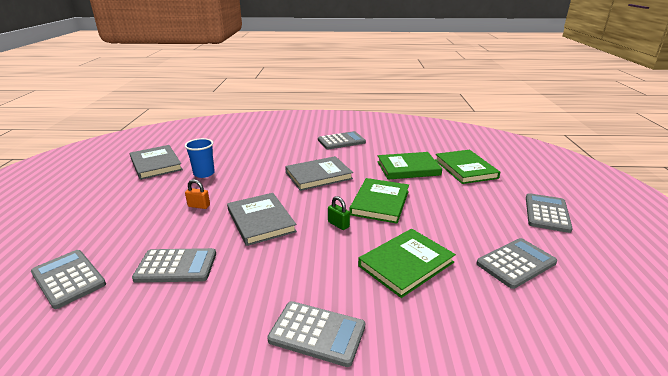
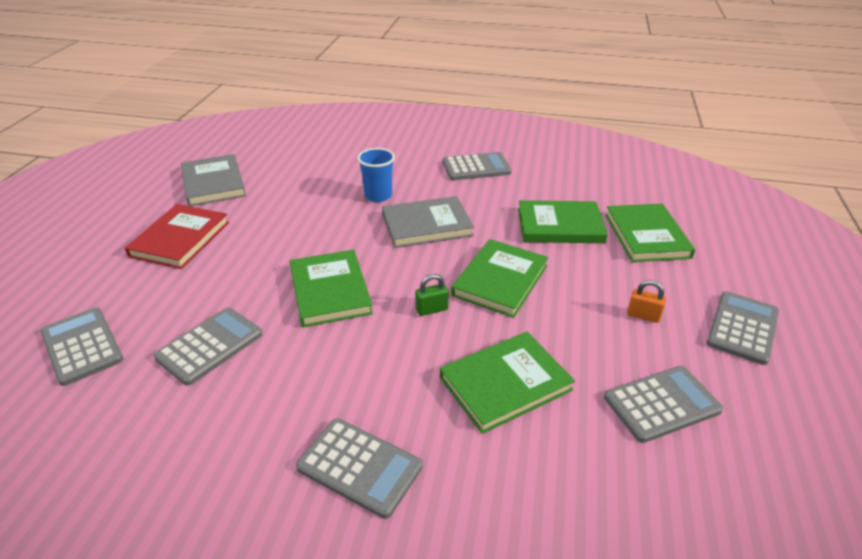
camera: 10 degrees right, 10 degrees up
grey calculator [132,248,216,283] -> grey calculator turned 60 degrees counterclockwise [154,308,263,386]
blue cup [185,138,215,178] -> blue cup moved to [357,148,395,202]
orange padlock [185,179,210,209] -> orange padlock moved to [627,280,666,323]
grey book [227,193,297,246] -> green book [290,249,373,327]
green padlock [328,196,350,230] -> green padlock turned 75 degrees counterclockwise [415,274,449,316]
none -> red book [125,204,229,269]

